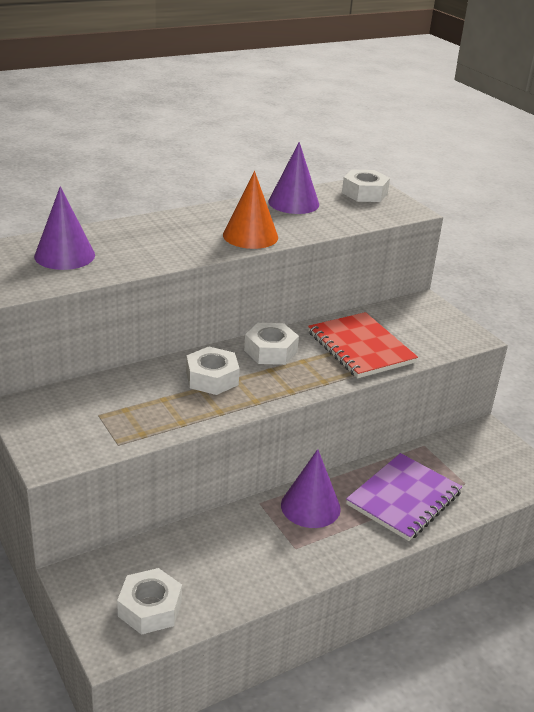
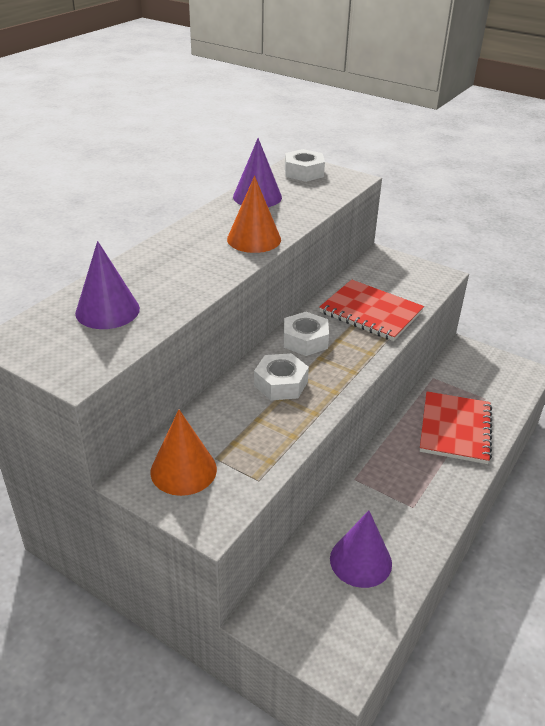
camera: 25 degrees left, 5 degrees up
white nut [117,568,182,635] -> none
purple cone [281,449,341,528] -> purple cone moved to [330,510,392,588]
purple notebook [346,453,462,541] -> red notebook [420,391,492,464]
none -> orange cone [150,410,217,496]

